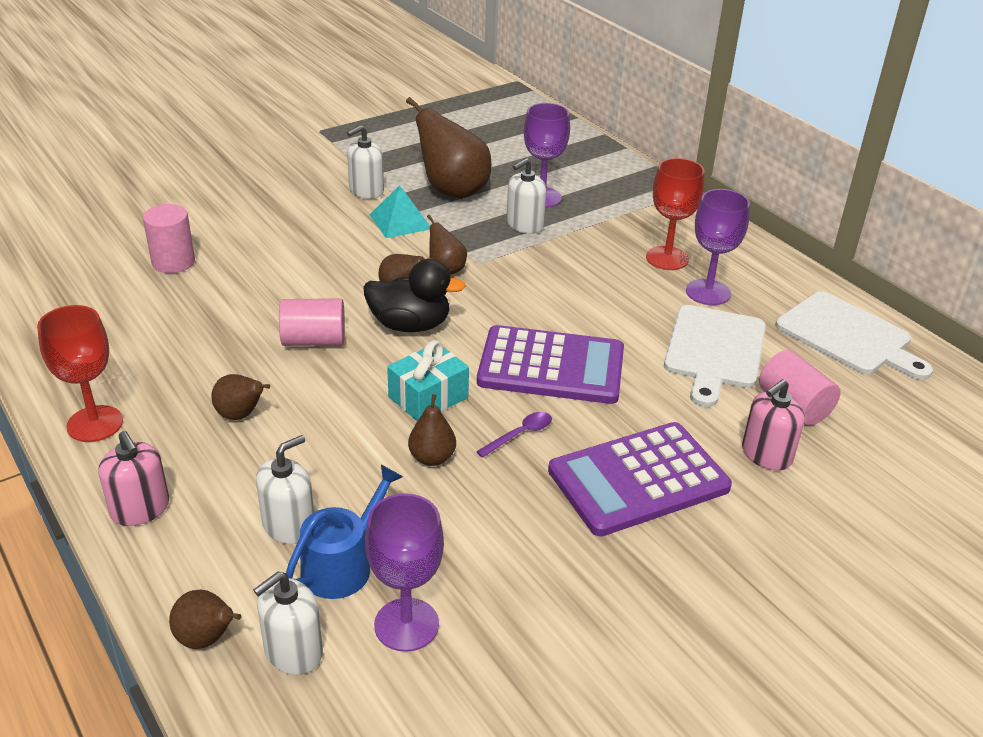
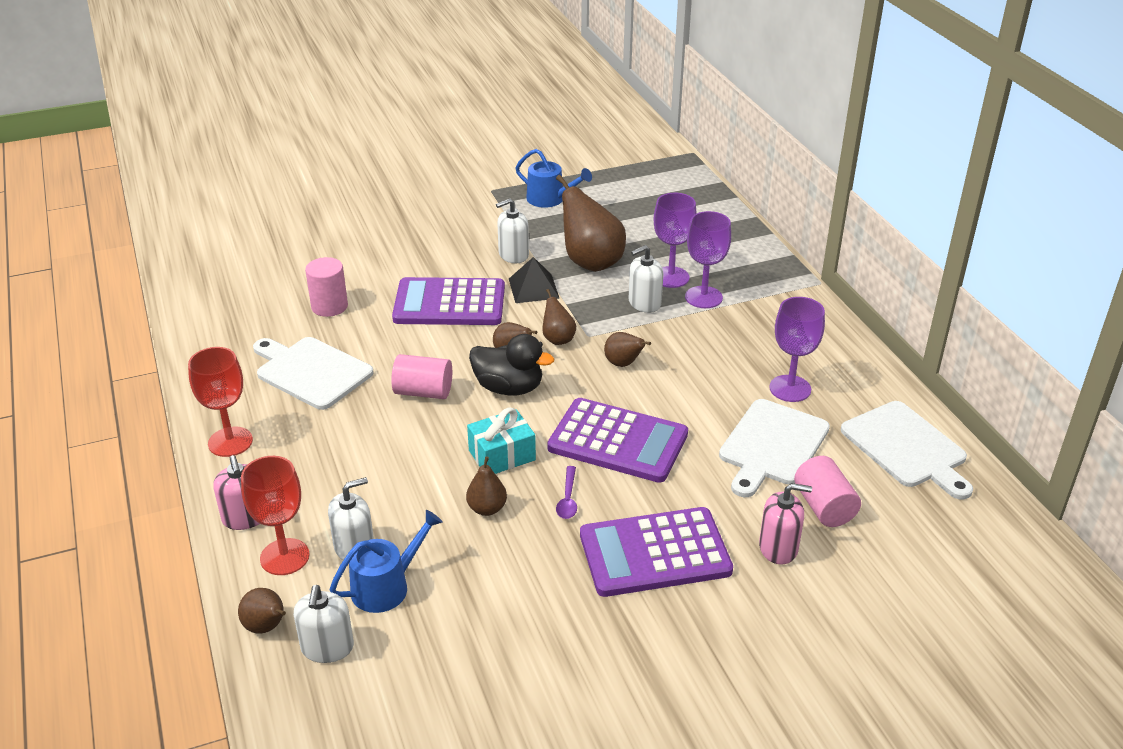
camera: 15 degrees right, 0 degrees up
brown pear [212,374,270,420] -> brown pear moved to [604,332,651,367]
white soap dispenser [253,572,323,675] -> white soap dispenser turned 60 degrees counterclockwise [294,585,354,663]
purple goblet [365,493,444,652] -> purple goblet moved to [685,211,731,308]
turquoise pyramid [370,185,430,238] -> black pyramid [509,257,559,303]
purple spoon [476,412,552,458] -> purple spoon turned 120 degrees clockwise [556,466,577,519]
red goblet [646,158,704,270] -> red goblet moved to [241,456,310,575]
pink soap dispenser [742,379,805,470] -> pink soap dispenser turned 150 degrees counterclockwise [759,483,812,565]
none -> white cutting board [253,337,374,410]
none -> purple calculator [392,277,505,325]
none -> blue watering can [515,149,592,208]

